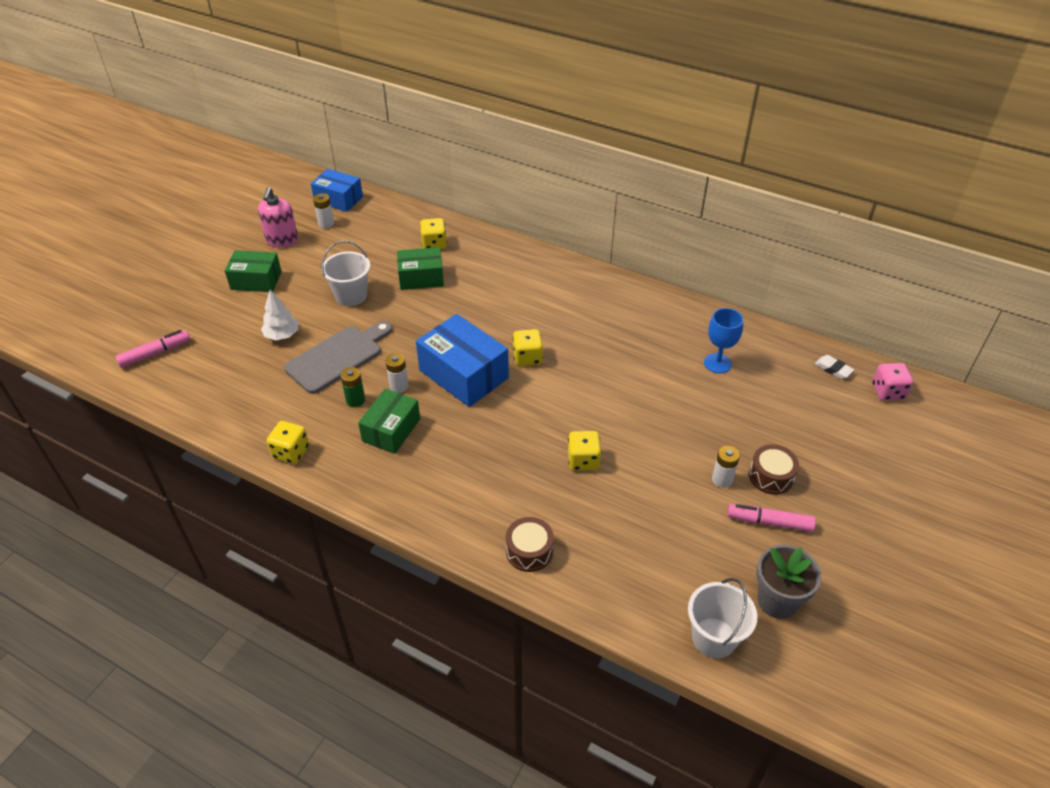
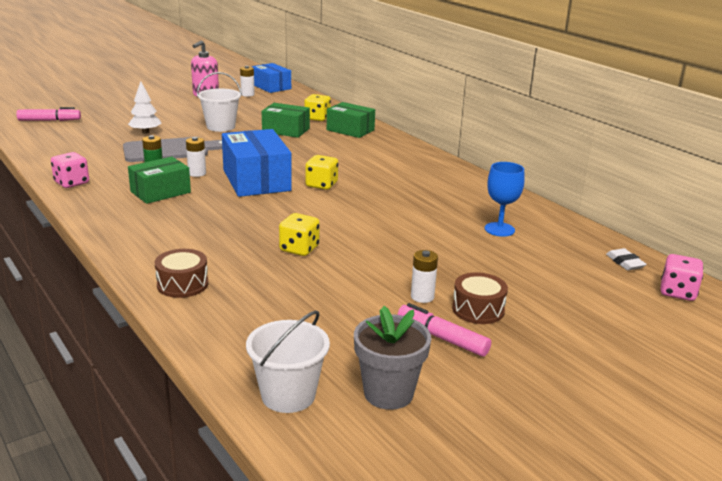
camera: 25 degrees right, 20 degrees down
green box [225,250,282,292] -> green box moved to [327,102,375,138]
yellow dice [267,421,309,464] -> pink dice [51,152,89,188]

